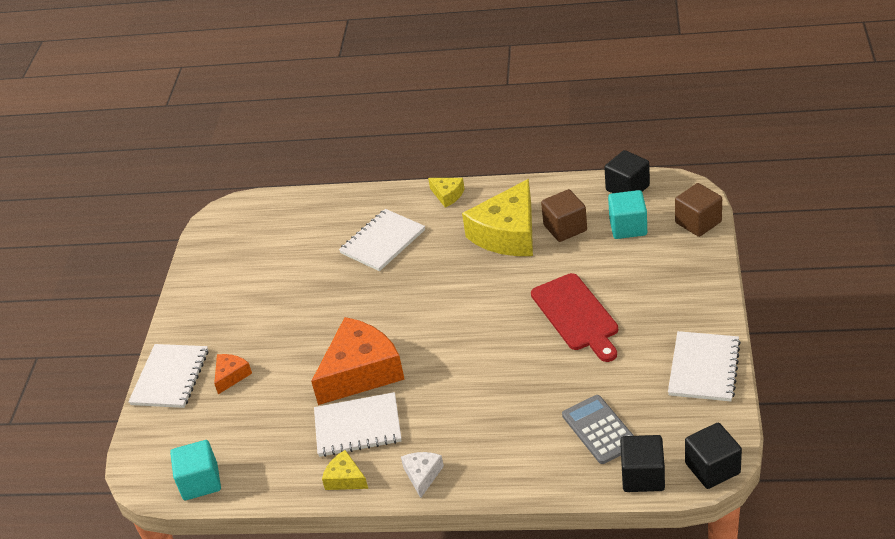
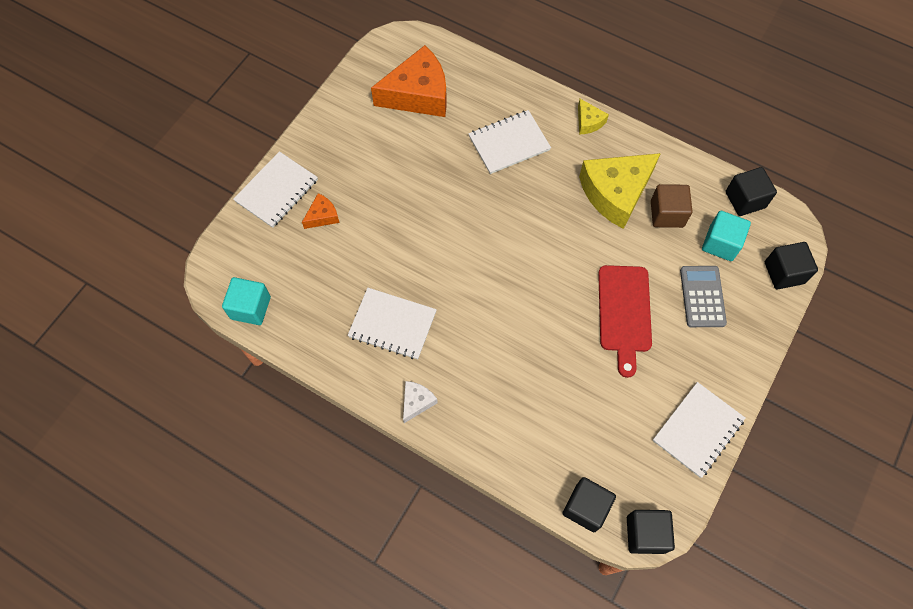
camera: 20 degrees right, 25 degrees up
orange cheese [311,317,405,405] -> orange cheese moved to [371,45,447,117]
yellow cheese [322,450,368,490] -> none
grey calculator [562,395,634,464] -> grey calculator moved to [680,266,727,327]
brown cube [675,183,722,237] -> black cube [765,242,818,290]

